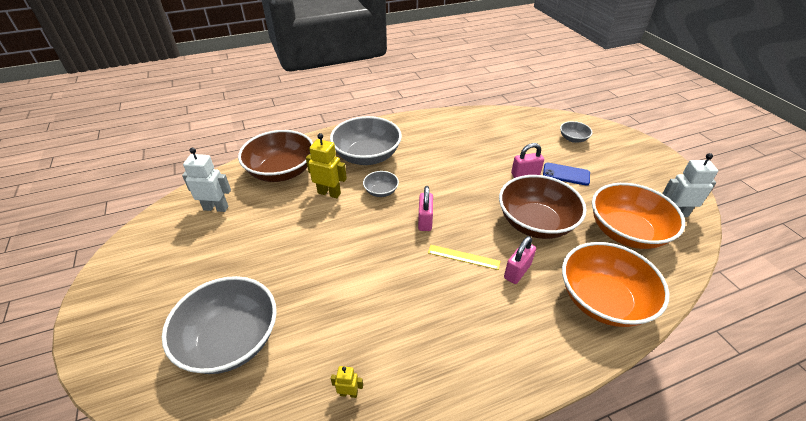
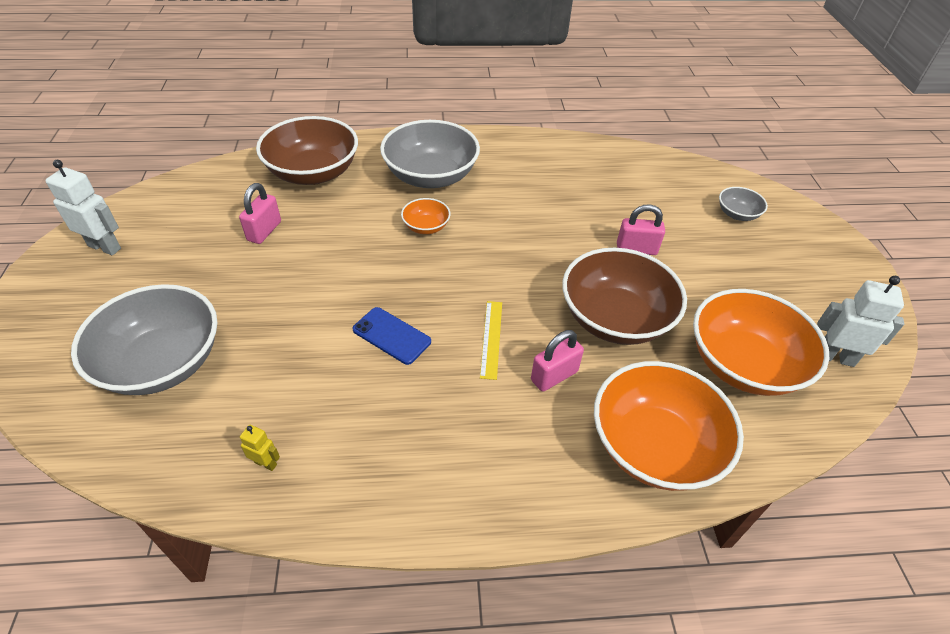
camera: 15 degrees right, 5 degrees up
white robot [182,148,231,212] -> white robot moved to [45,160,121,255]
yellow robot [306,133,347,198] -> none
grey bowl [363,171,399,197] -> orange bowl [401,198,450,234]
pink padlock [418,186,433,231] -> pink padlock moved to [239,183,281,244]
yellow ruler [428,245,500,270] -> yellow ruler turned 60 degrees clockwise [480,301,502,380]
blue phone [543,162,590,186] -> blue phone moved to [352,307,431,365]

